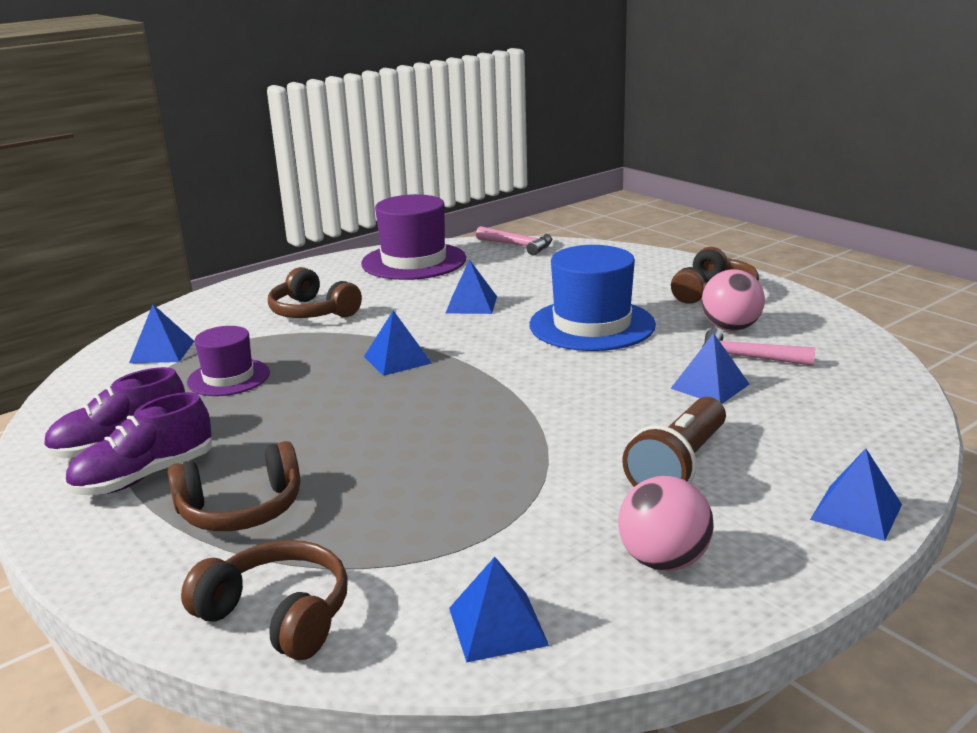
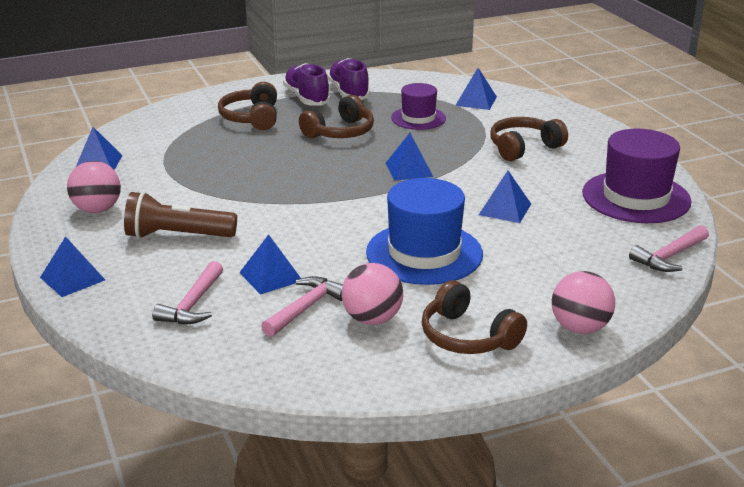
camera: 105 degrees right, 5 degrees up
brown headphones [181,540,347,660] -> brown headphones moved to [299,95,374,138]
brown flashlight [622,397,726,487] -> brown flashlight turned 45 degrees counterclockwise [124,191,237,239]
none -> pink hammer [152,261,223,324]
none -> pink ball [552,271,615,334]

